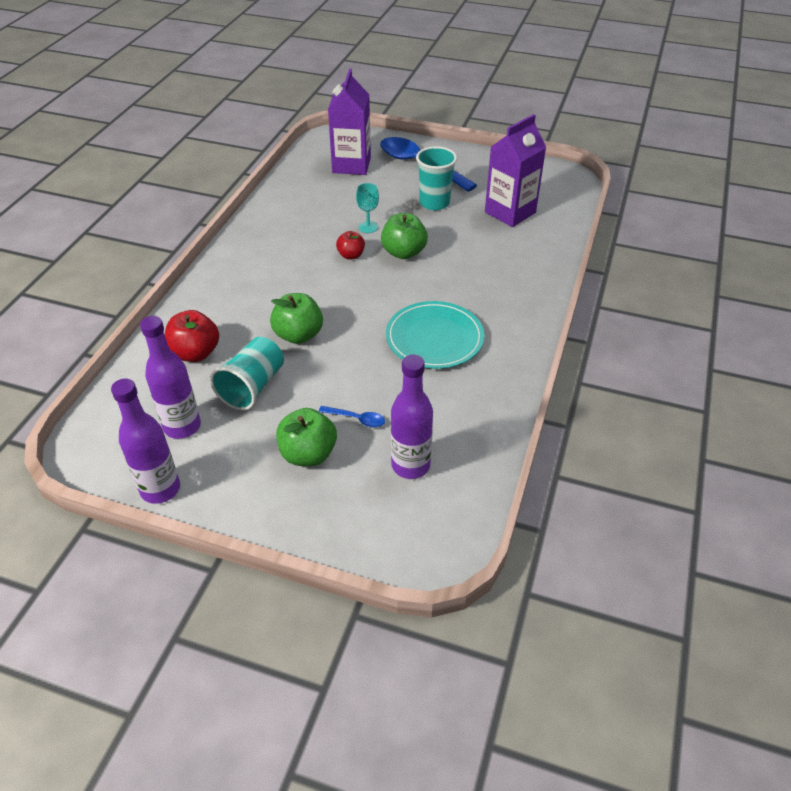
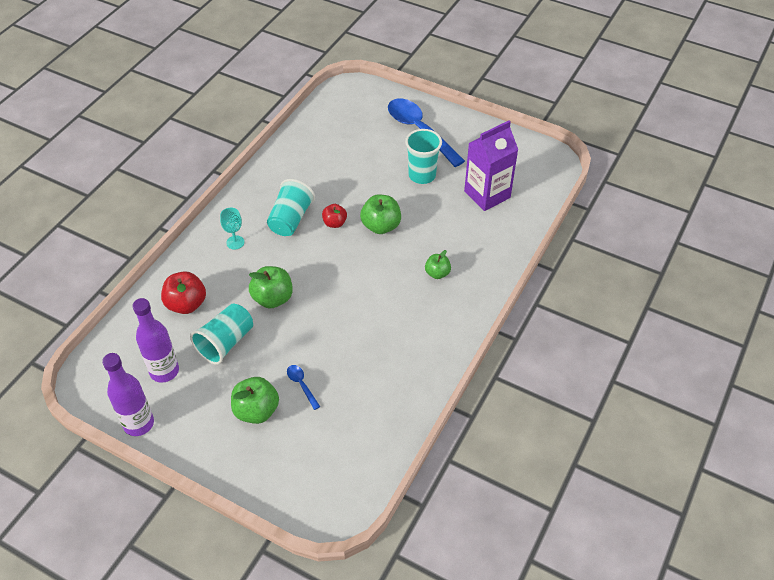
camera: 10 degrees right, 5 degrees up
blue spoon [319,406,385,427] -> blue spoon turned 150 degrees counterclockwise [287,365,320,410]
purple carton [328,69,371,175] -> none
turquoise goblet [356,183,379,233] -> turquoise goblet moved to [220,208,244,250]
turquoise plate [386,301,484,369] -> none
purple bottle [391,354,433,479] -> none
none -> turquoise cup [267,179,315,236]
none -> green apple [425,250,451,279]

